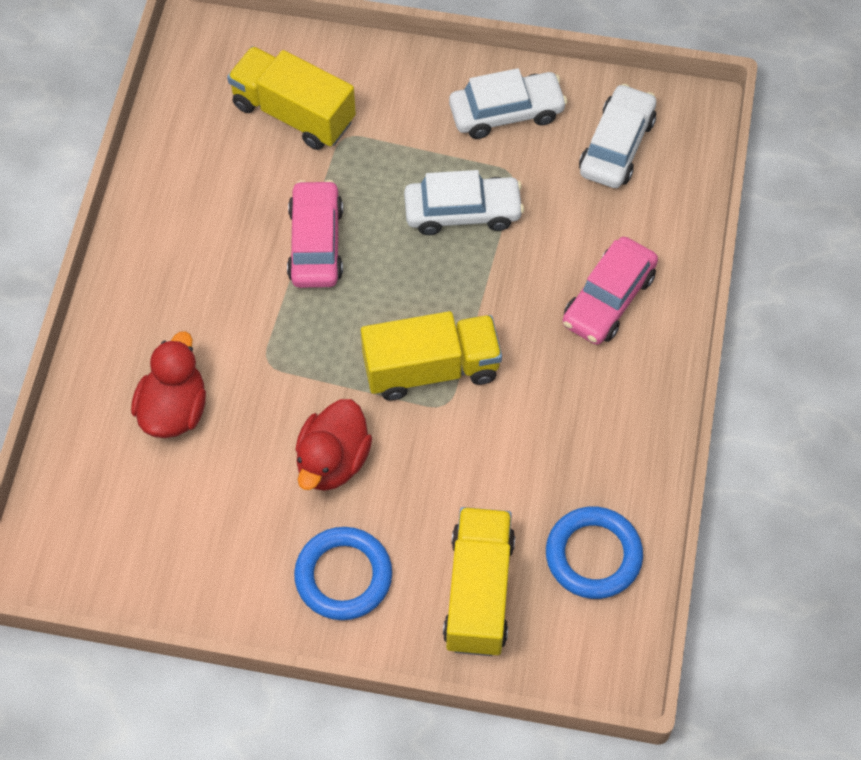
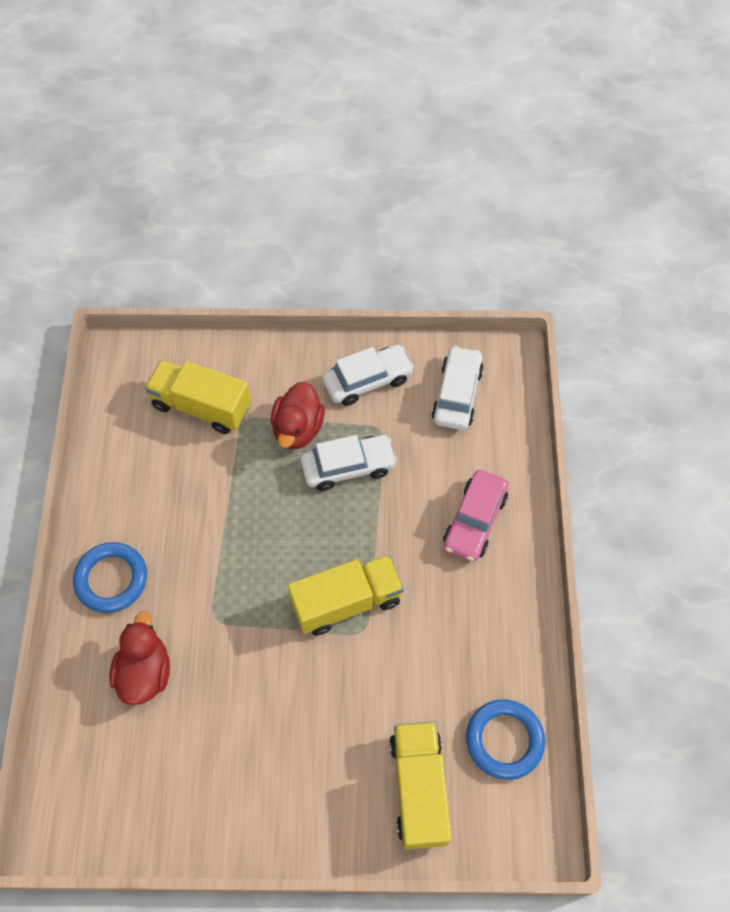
camera: 10 degrees left, 0 degrees up
pink car [287,180,343,288] -> none
blue ring [294,527,392,620] -> blue ring moved to [73,542,147,613]
red duck [295,399,372,491] -> red duck moved to [271,381,325,449]

